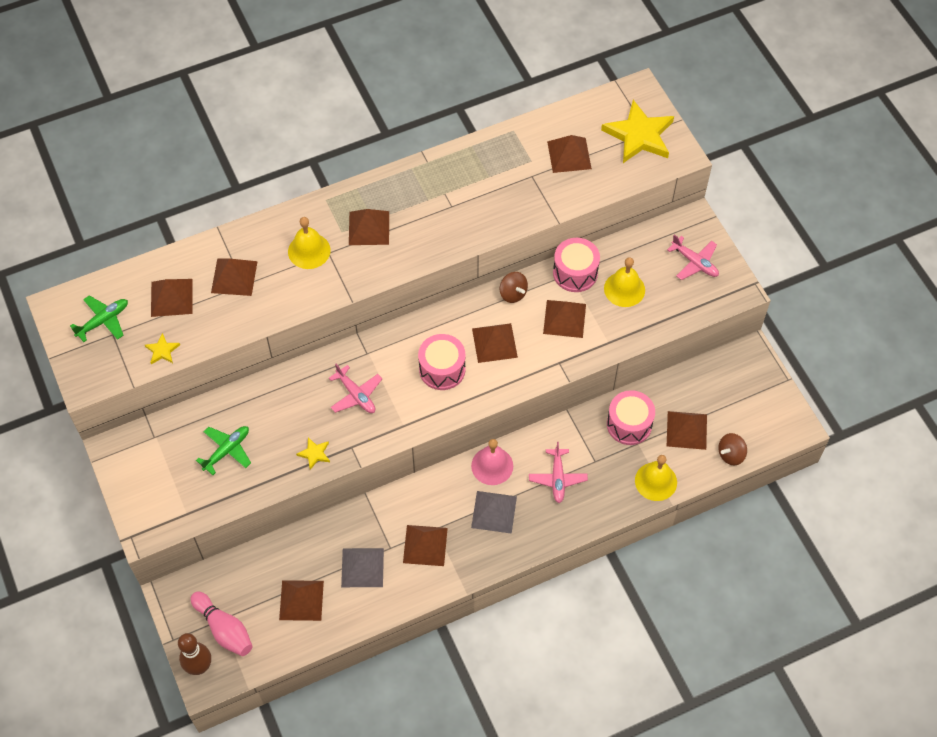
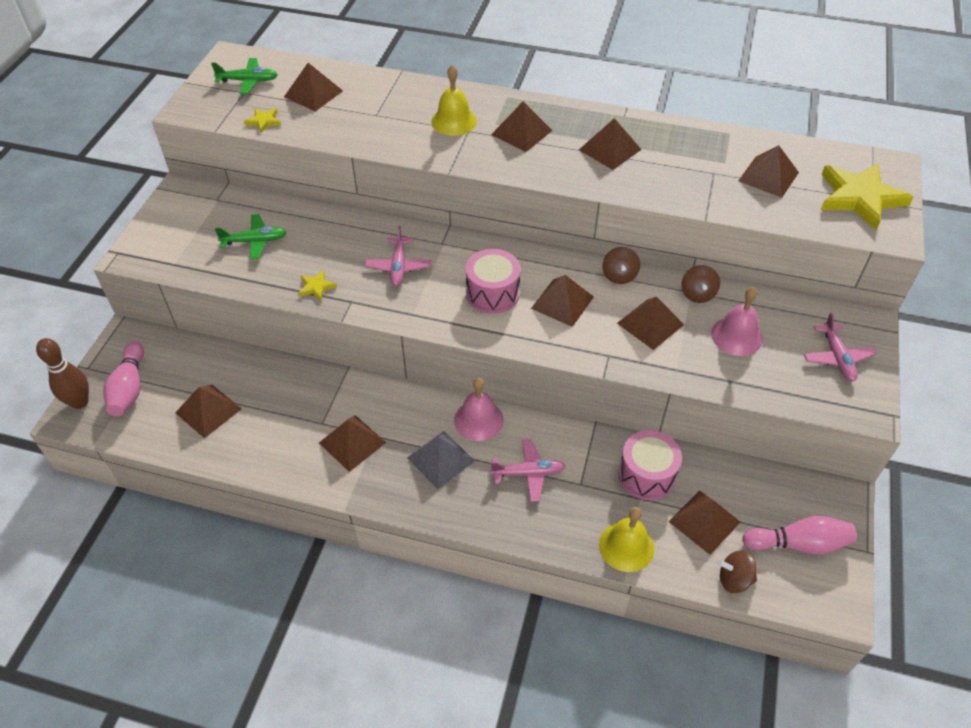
camera: 40 degrees right, 10 degrees down
brown pyramid [211,258,258,296] -> brown pyramid moved to [579,118,642,170]
grey pyramid [341,548,384,587] -> none
pink plane [529,442,588,503] -> pink plane turned 135 degrees counterclockwise [491,439,565,502]
pink drum [553,238,600,292] -> brown spinning top [681,265,720,303]
yellow bell [604,257,645,307] -> pink bell [711,287,763,356]
none -> pink bowling pin [742,516,857,554]

